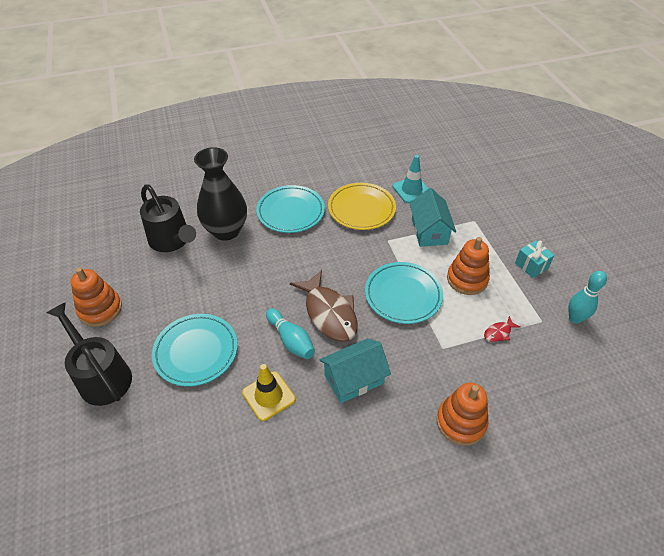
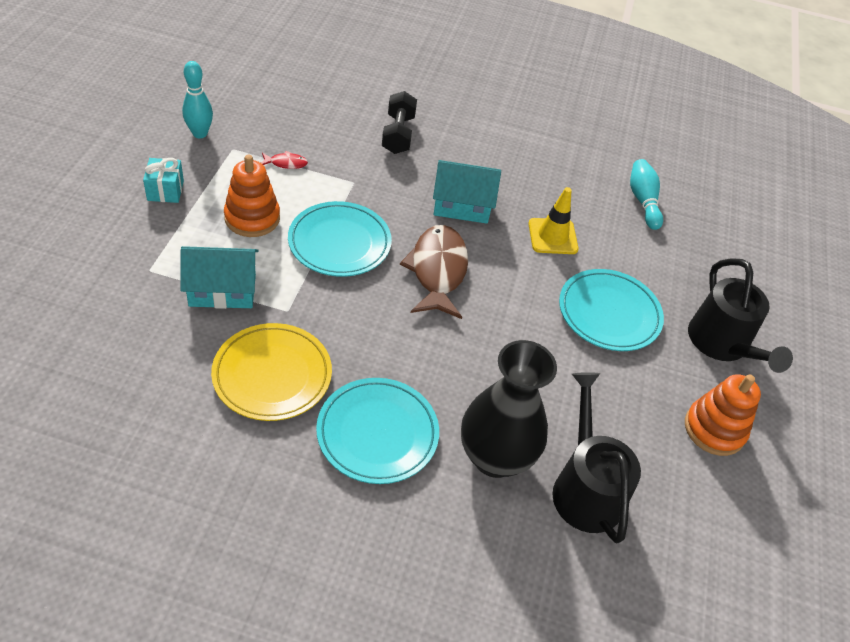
camera: 155 degrees left, 0 degrees up
turquoise bowling pin [266,308,315,359] -> turquoise bowling pin moved to [630,159,663,230]
turquoise traffic cone [392,155,429,203] -> none
turquoise house [409,188,456,247] -> turquoise house turned 60 degrees clockwise [180,246,258,309]
orange stacking toy [437,383,489,446] -> black dumbbell [382,91,417,154]

